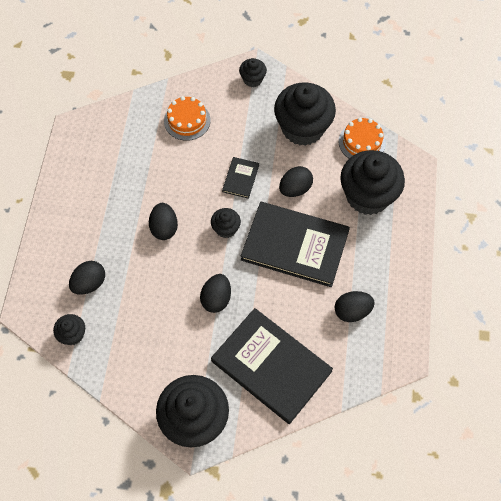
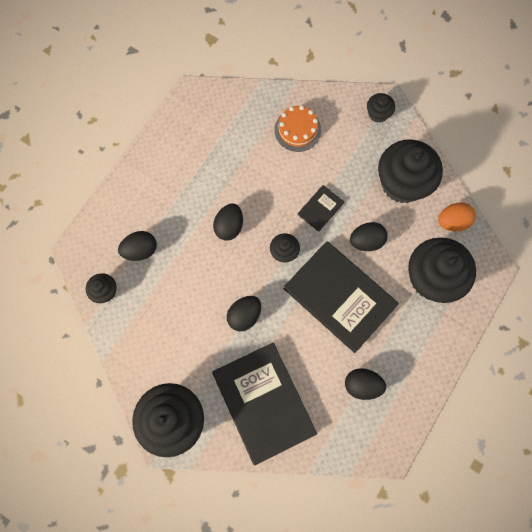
camera: 25 degrees right, 10 degrees up
orange cake [339,118,386,159] -> orange egg [438,202,476,231]

